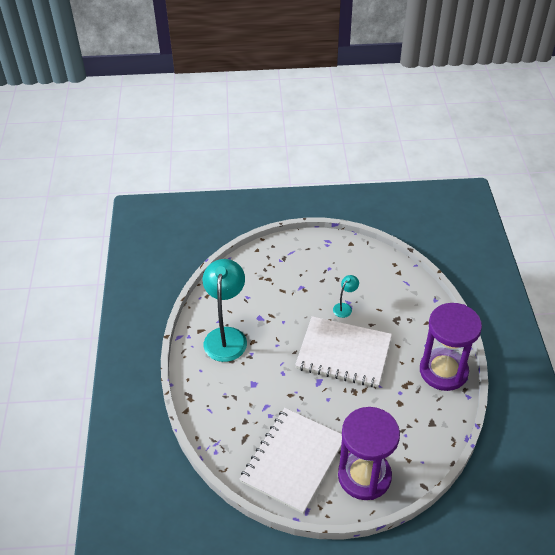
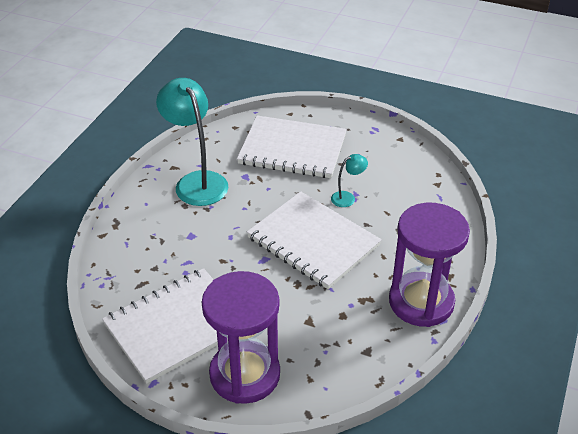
camera: 25 degrees right, 5 degrees down
turquoise lamp [203,259,247,362] -> turquoise lamp turned 60 degrees counterclockwise [156,78,228,206]
none -> white notebook [237,115,347,178]

